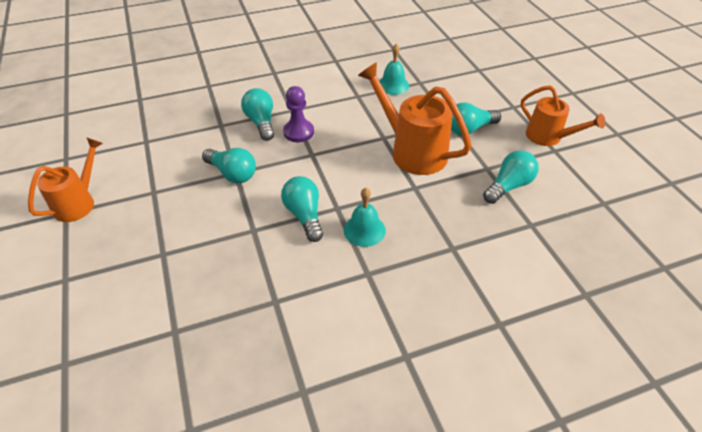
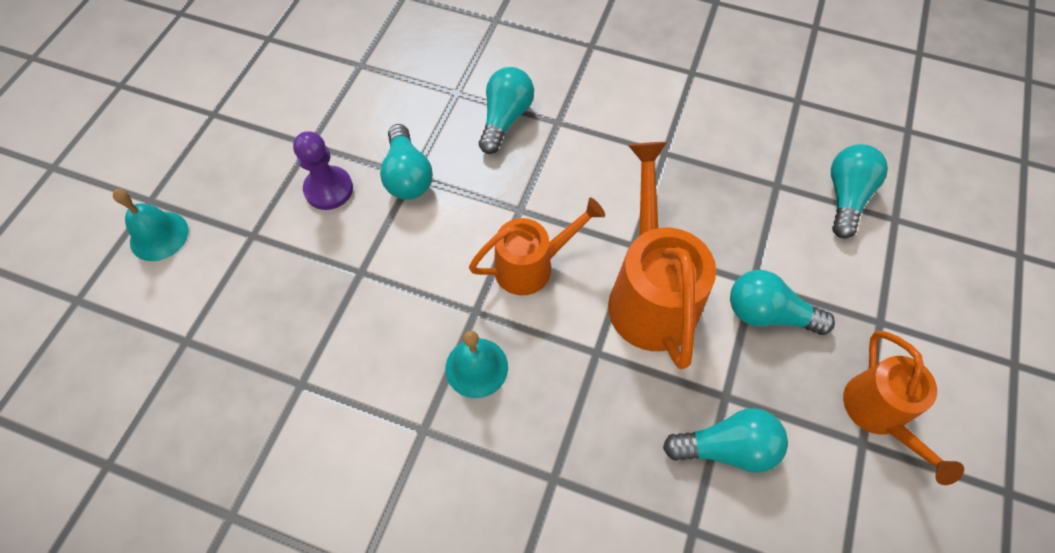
camera: 40 degrees right, 15 degrees up
orange watering can [28,138,103,222] -> orange watering can moved to [469,198,605,295]
turquoise light bulb [281,176,323,242] -> turquoise light bulb moved to [831,144,888,238]
purple pawn [283,86,314,142] -> purple pawn moved to [293,131,353,210]
turquoise bell [379,44,409,95] -> turquoise bell moved to [113,189,189,261]

